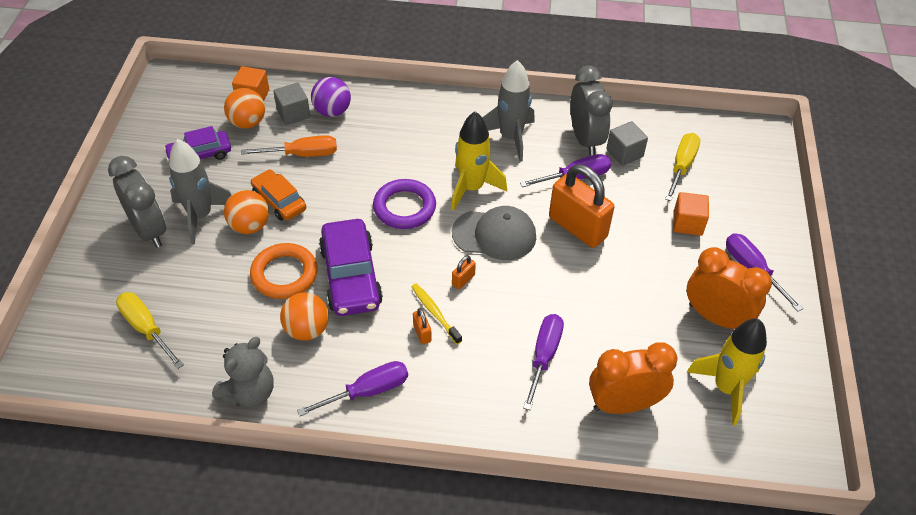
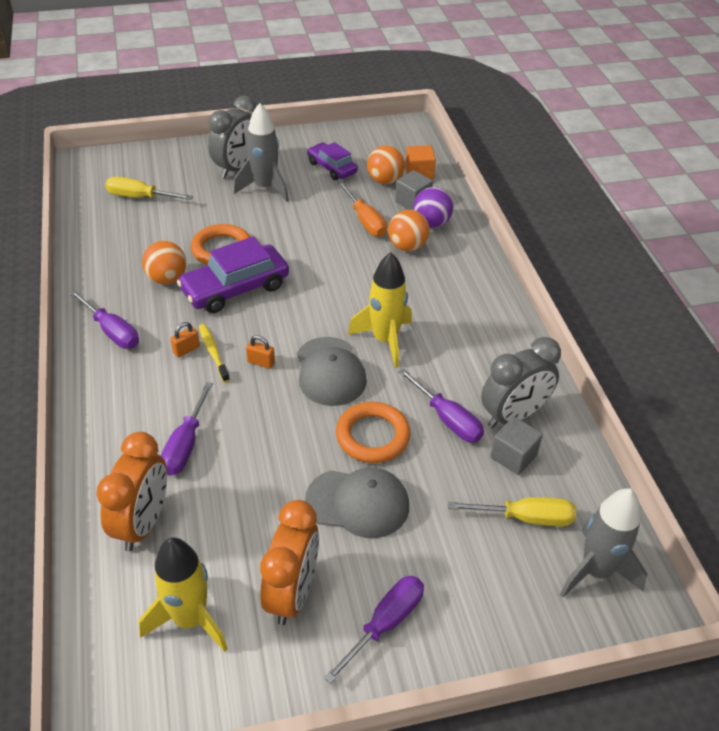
camera: 70 degrees right, 5 degrees down
yellow screwdriver [116,292,184,369] -> yellow screwdriver turned 105 degrees counterclockwise [106,177,193,200]
grey teddy bear [212,337,273,407] -> none
orange ball [224,190,269,234] -> orange ball moved to [388,210,429,251]
orange car [251,169,306,221] -> none
purple ring [373,179,436,229] -> none
yellow toothbrush [411,283,462,344] -> yellow toothbrush turned 60 degrees counterclockwise [199,324,230,382]
grey rocket [482,60,534,162] -> grey rocket moved to [560,488,647,597]
purple screwdriver [523,314,564,410] -> purple screwdriver turned 105 degrees clockwise [161,382,213,476]
orange padlock [549,164,614,248] -> orange ring [336,402,411,463]
orange clock [589,343,678,414] -> orange clock turned 45 degrees clockwise [96,432,167,551]
orange cube [673,192,709,236] -> none
none -> grey cap [305,468,409,538]

